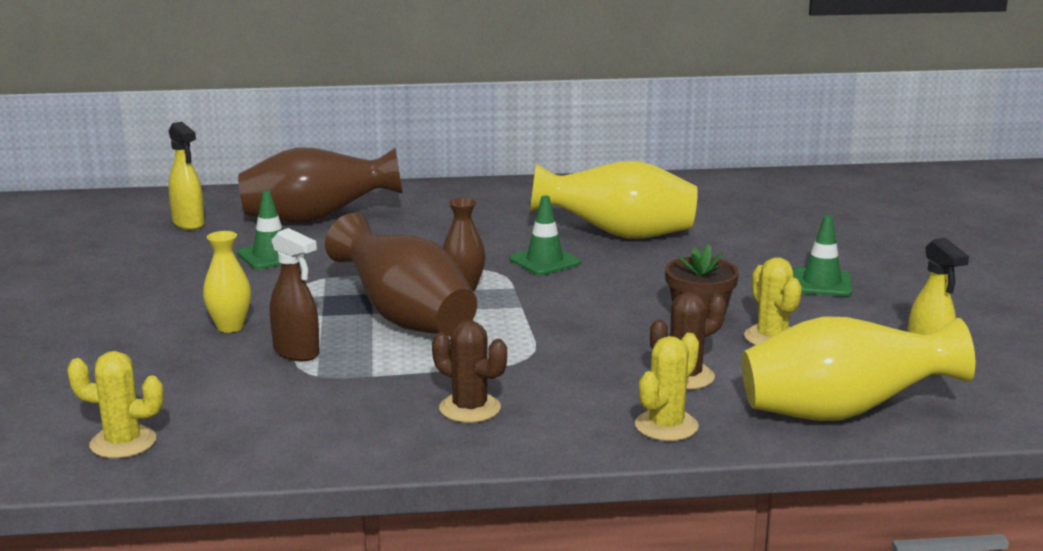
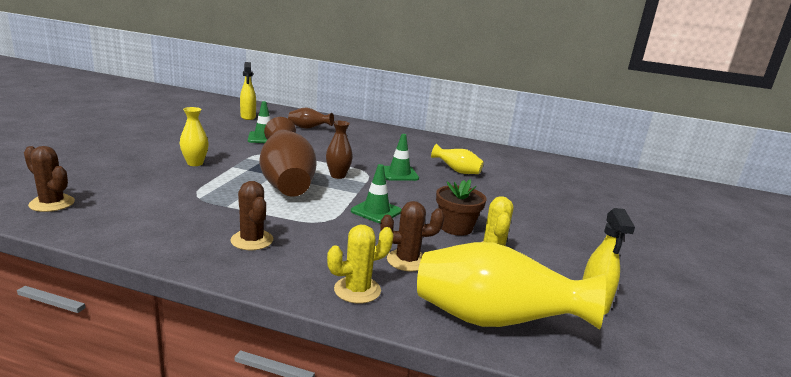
camera: 20 degrees right, 0 degrees up
yellow cactus [67,351,164,458] -> brown cactus [24,146,75,212]
brown vase [238,147,403,223] -> brown vase [288,108,334,129], size x0.52
brown spray bottle [270,228,320,361] -> none
yellow vase [530,161,698,238] -> yellow vase [431,144,484,174], size x0.52
green traffic cone [793,215,852,296] -> green traffic cone moved to [351,164,402,223]

